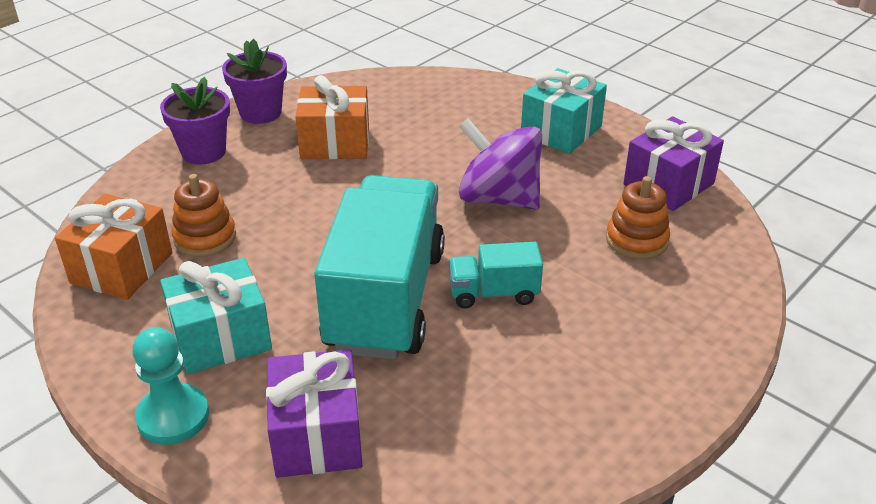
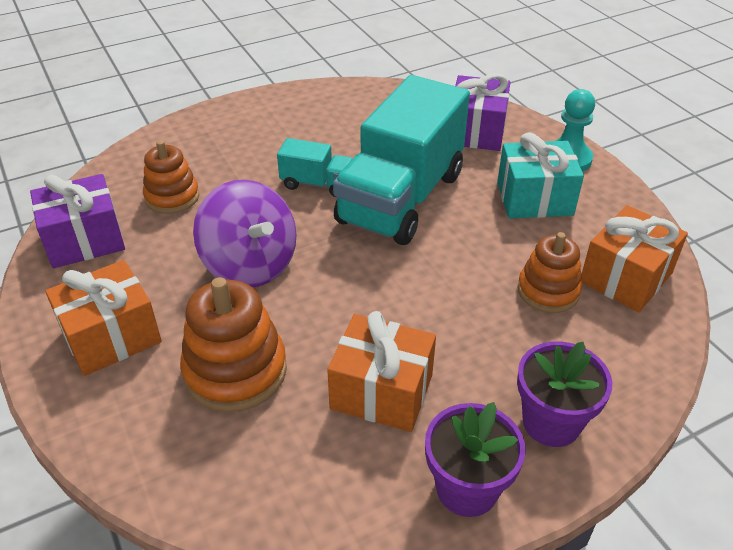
camera: 160 degrees left, 5 degrees up
turquoise gift [521,68,607,154] -> orange gift [45,260,162,376]
none -> orange stacking toy [180,277,287,412]

